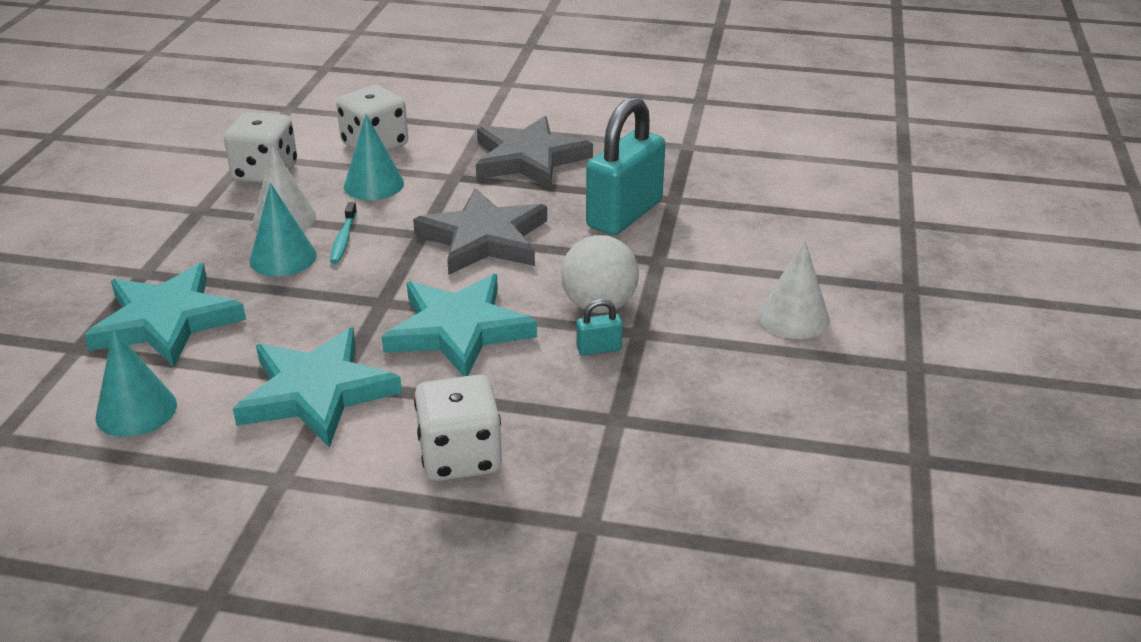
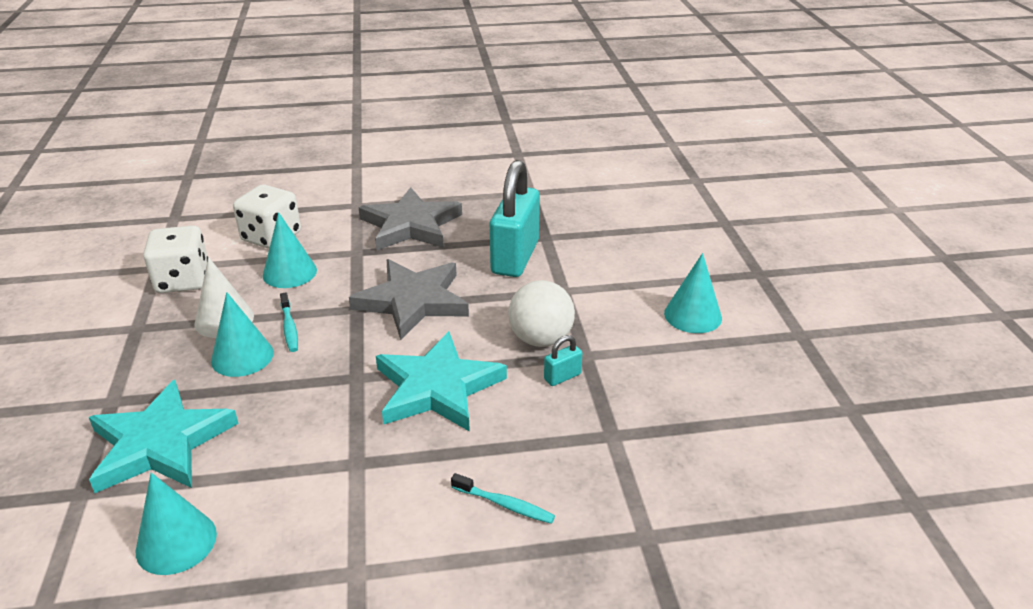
camera: 20 degrees left, 0 degrees up
turquoise star [233,328,402,447] -> none
white dice [414,375,502,481] -> turquoise toothbrush [451,473,555,524]
white cone [758,240,830,339] -> turquoise cone [664,253,722,333]

